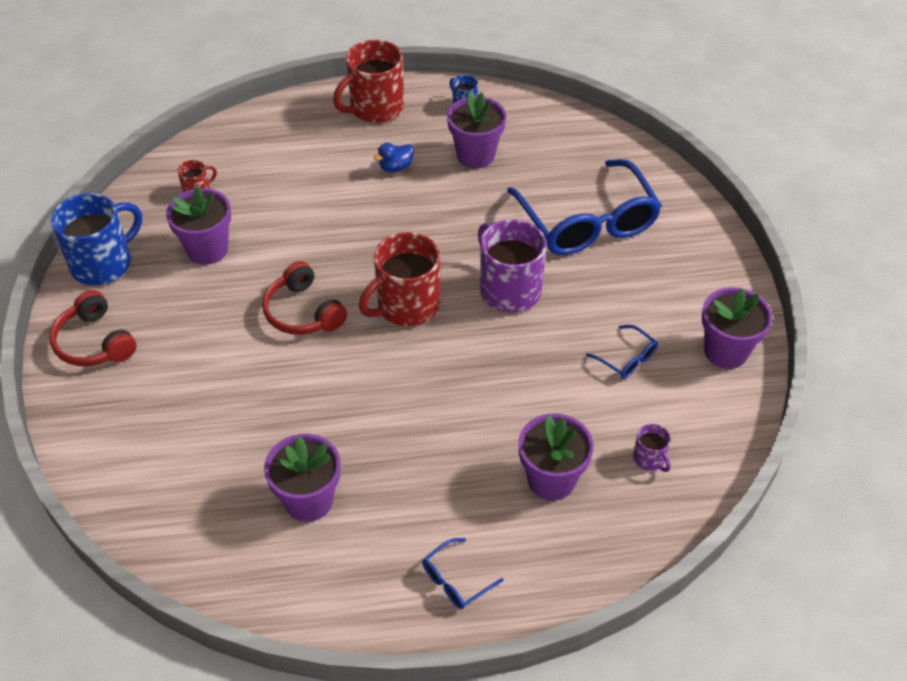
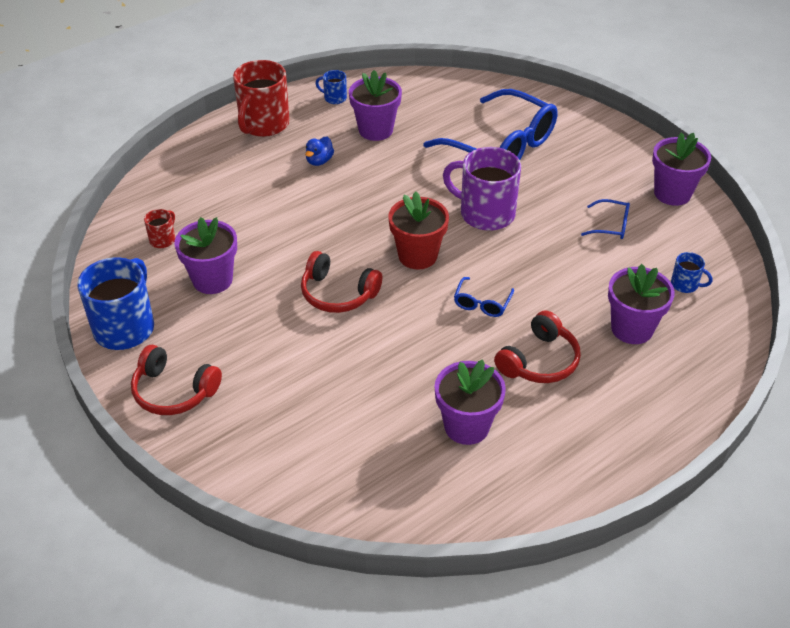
camera: 30 degrees left, 5 degrees down
red mug [359,232,440,326] -> red flower pot [388,191,449,269]
blue glasses [422,538,504,609] -> blue glasses moved to [454,277,514,317]
purple mug [633,424,671,472] -> blue mug [671,252,713,293]
none -> red headphones [494,310,581,383]

